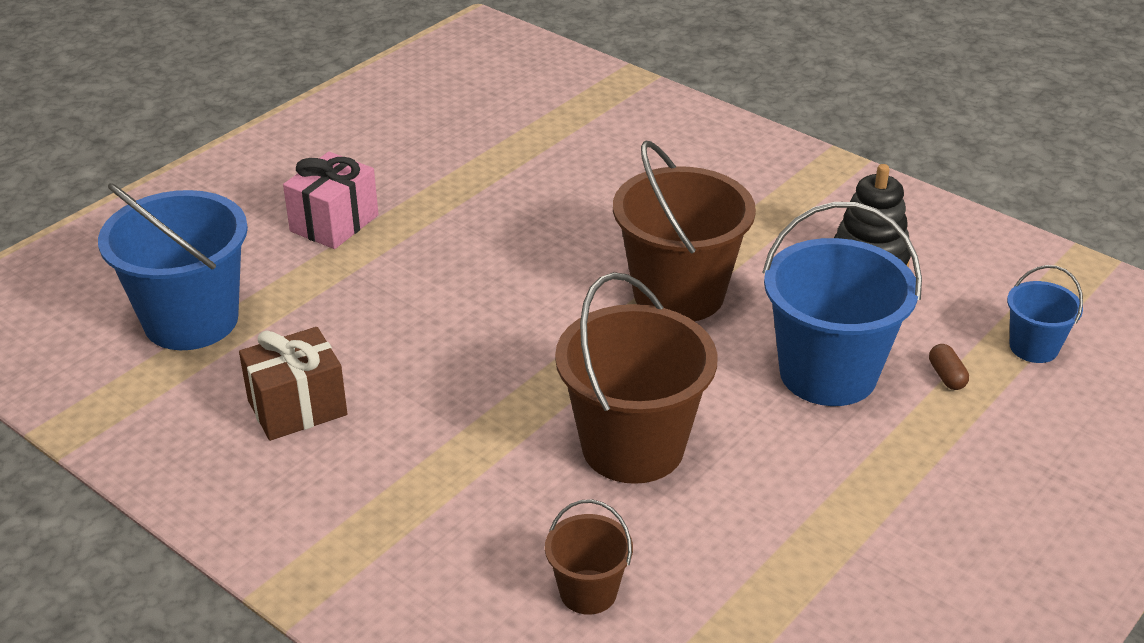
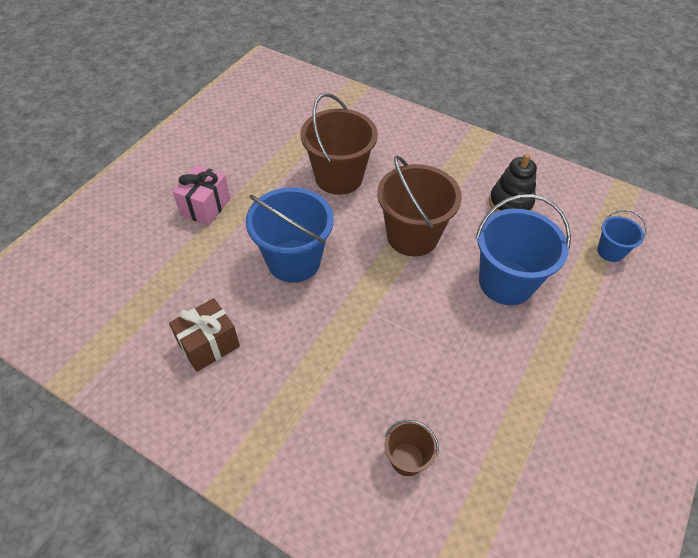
camera: 10 degrees left, 15 degrees up
blue bucket [98,183,248,350] -> blue bucket moved to [246,187,334,283]
brown bucket [555,272,717,484] -> brown bucket moved to [300,93,378,195]
brown capsule [929,344,969,390] -> none

